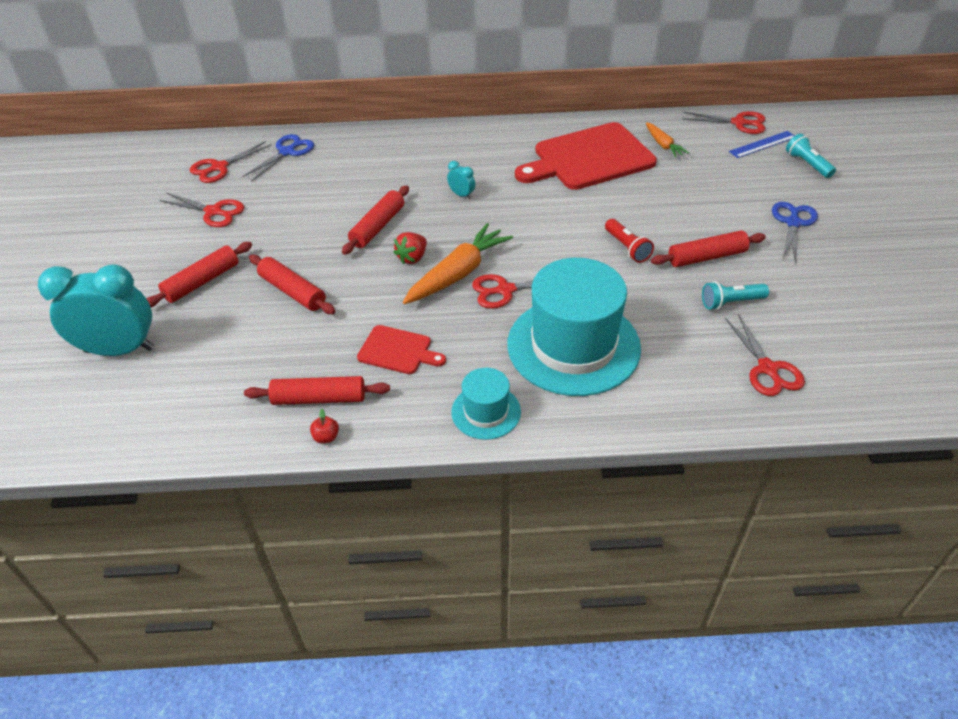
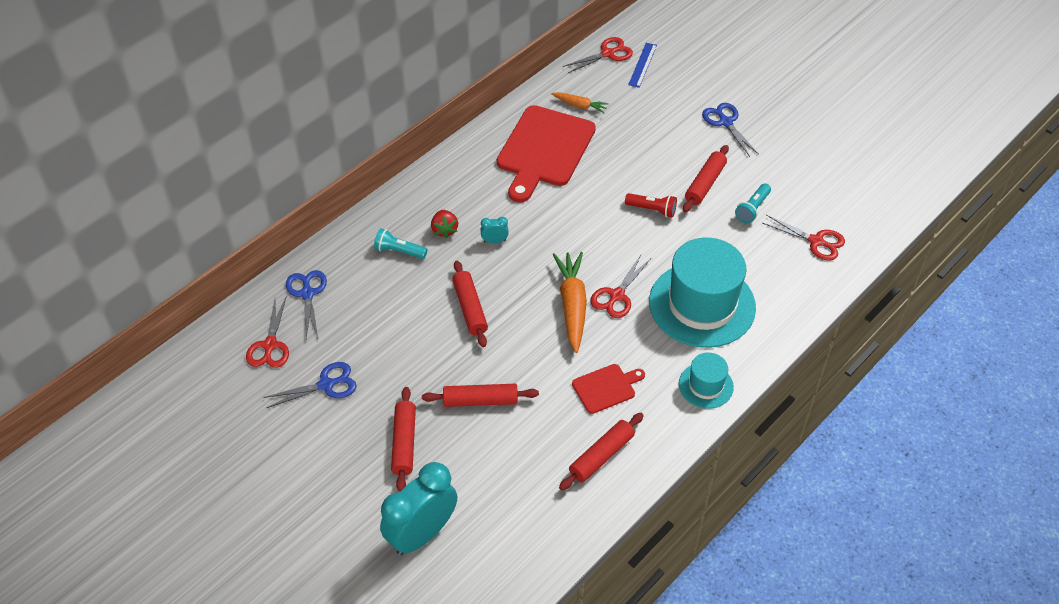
camera: 45 degrees left, 5 degrees up
red scissors [159,193,244,227] -> blue scissors [263,362,357,408]
red apple [310,409,339,443] -> none
red strawberry [393,232,427,264] -> red strawberry moved to [431,210,458,238]
turquoise flashlight [786,133,836,178] -> turquoise flashlight moved to [374,228,428,259]

